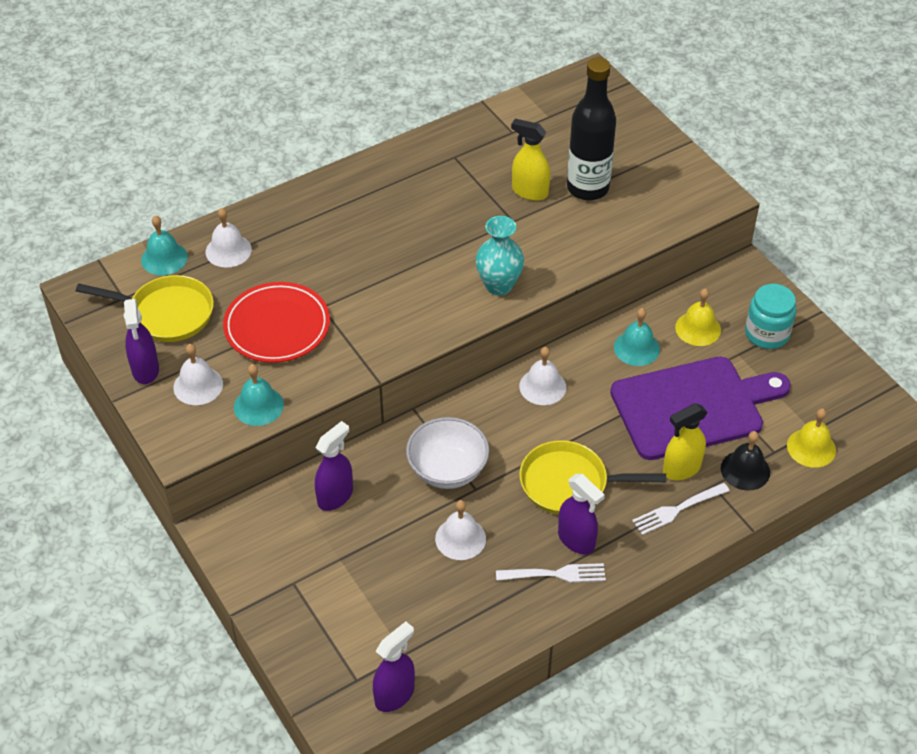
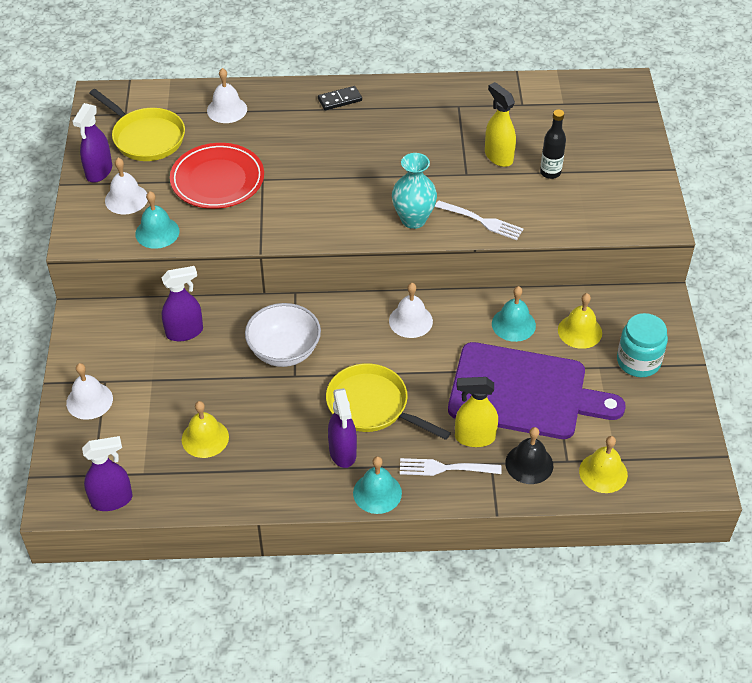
camera: 30 degrees right, 0 degrees up
turquoise bell [141,215,188,275] -> turquoise bell moved to [353,456,402,514]
white bell [435,500,486,560] -> white bell moved to [66,363,113,420]
white fork [496,563,606,582] -> white fork moved to [435,200,523,240]
black bottle [567,57,616,200] -> black bottle [540,109,566,179], size x0.52
none -> yellow bell [182,401,229,458]
none -> black domino [318,86,362,110]

